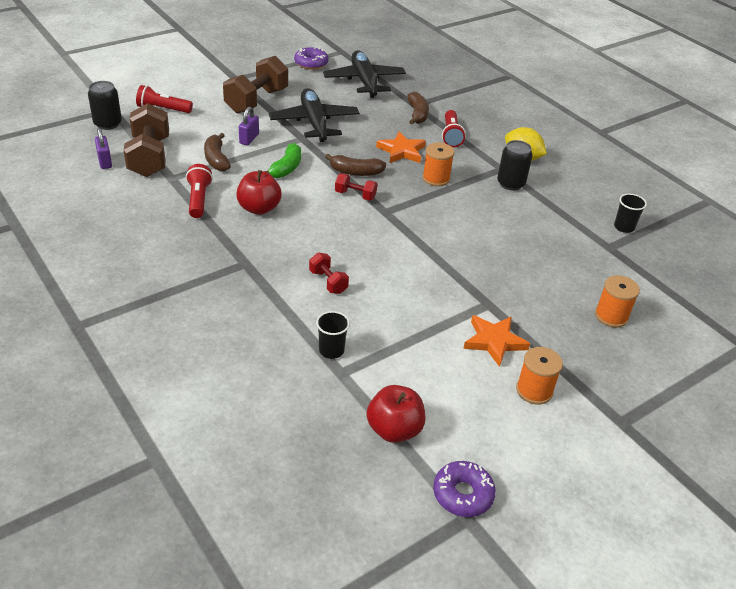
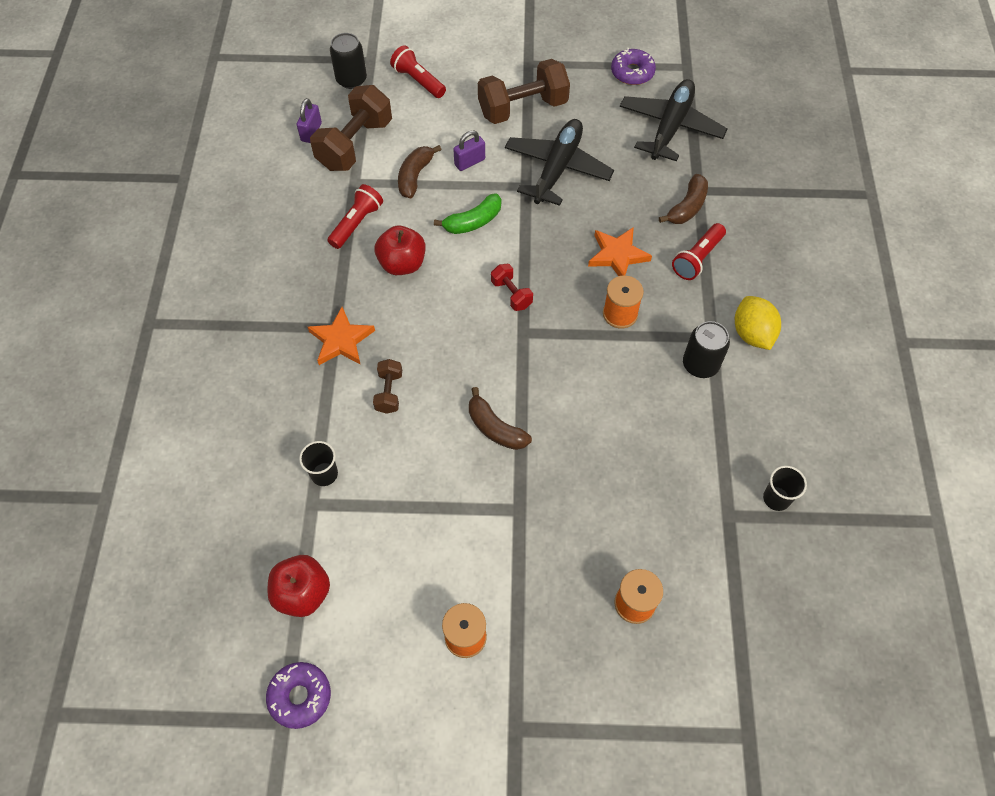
camera: 40 degrees right, 20 degrees up
red dumbbell [309,252,349,294] -> brown dumbbell [373,359,402,414]
brown banana [325,154,386,176] -> brown banana moved to [469,387,532,450]
orange star [463,315,530,367] -> orange star moved to [308,307,375,365]

